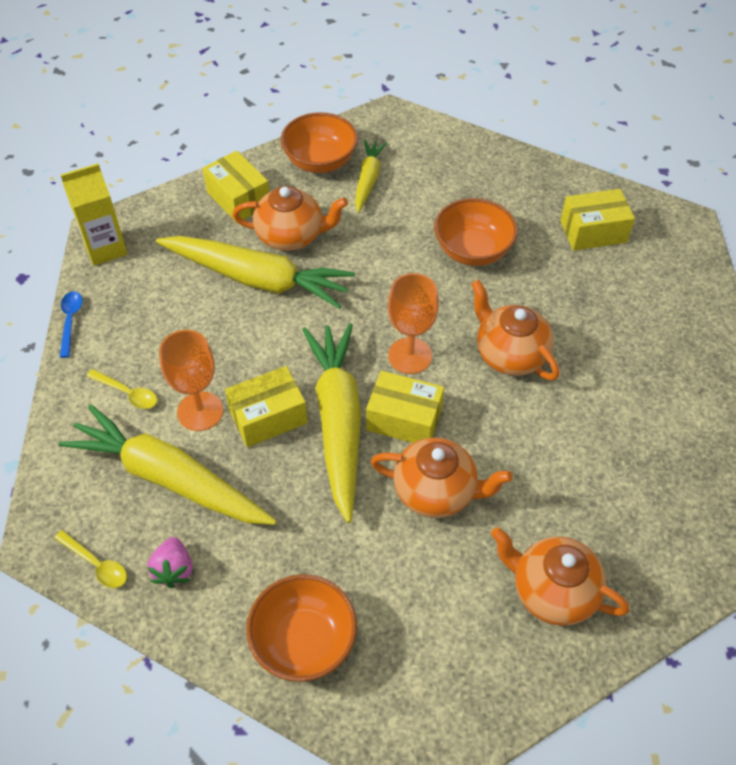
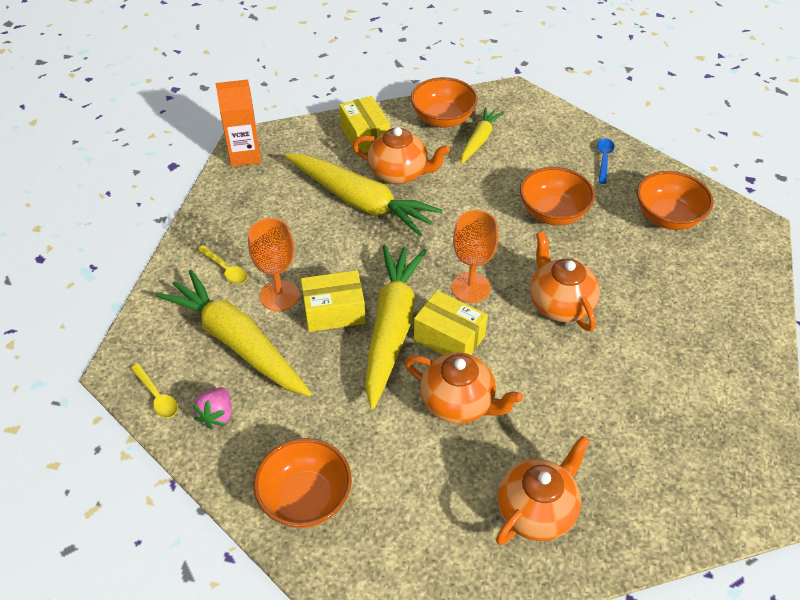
camera: 15 degrees right, 5 degrees down
blue spoon [60,291,82,358] -> blue spoon moved to [597,138,615,184]
yellow carton [61,163,128,266] -> orange carton [216,79,261,167]
orange teapot [491,527,630,626] -> orange teapot turned 90 degrees clockwise [496,435,590,545]
yellow box [560,189,635,251] -> orange bowl [637,171,714,230]

